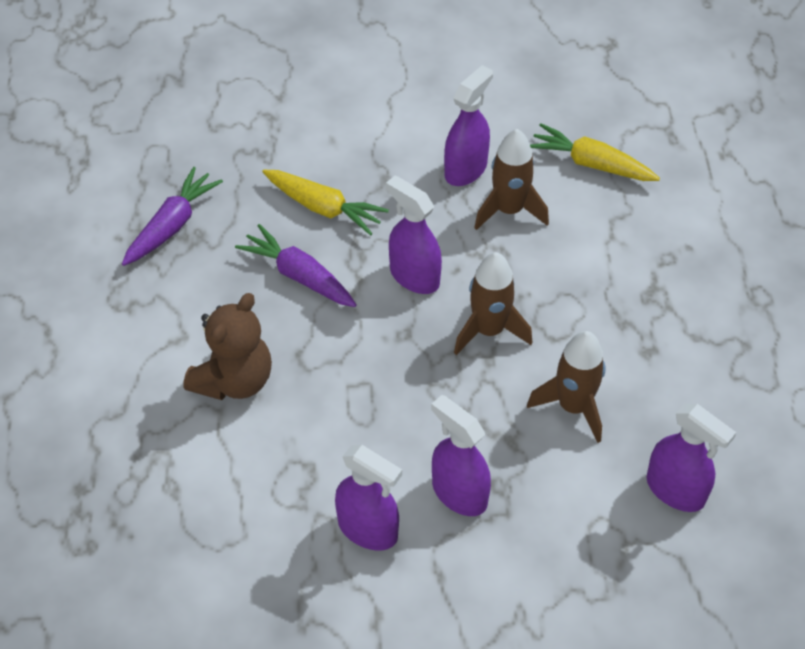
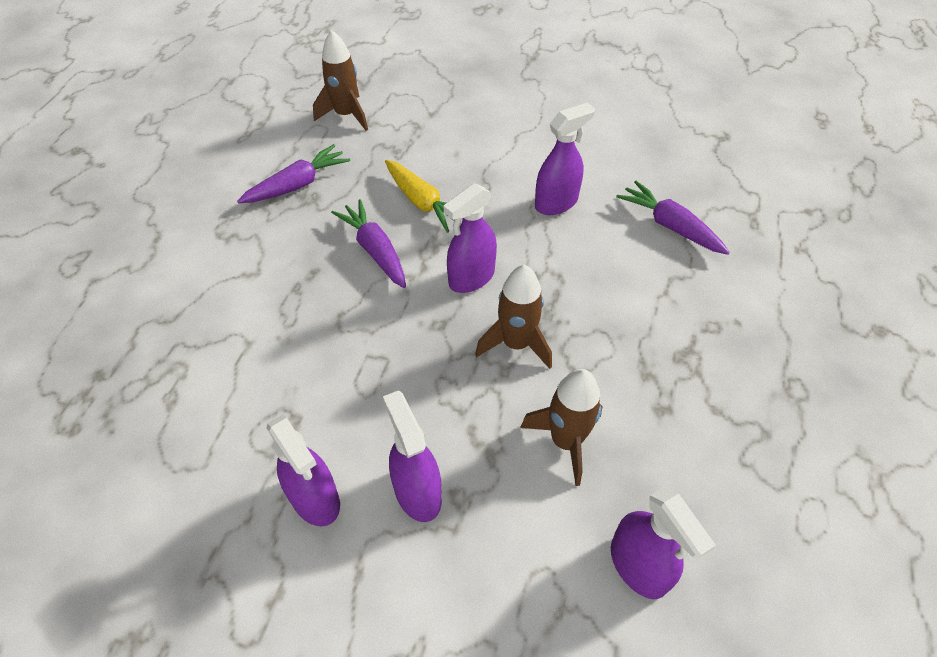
camera: 20 degrees right, 0 degrees up
brown teddy bear [184,293,272,400] -> none
purple spray bottle [386,176,442,294] -> purple spray bottle turned 105 degrees counterclockwise [444,183,497,293]
brown rocket [474,129,549,230] -> brown rocket moved to [313,30,368,131]
yellow carrot [530,123,660,181] -> purple carrot [616,181,730,255]

